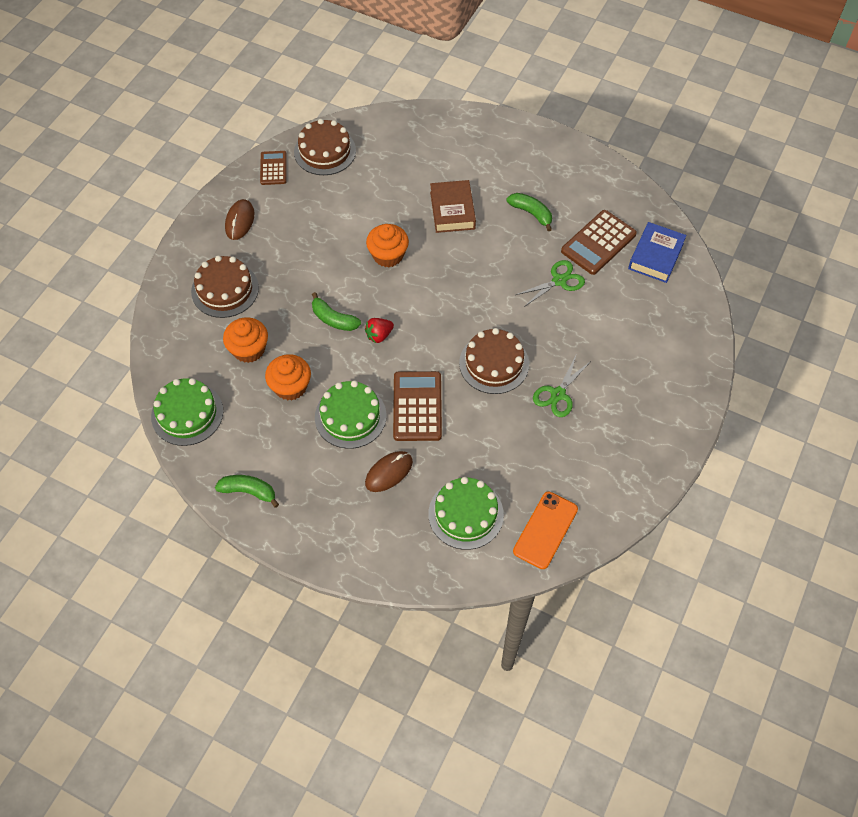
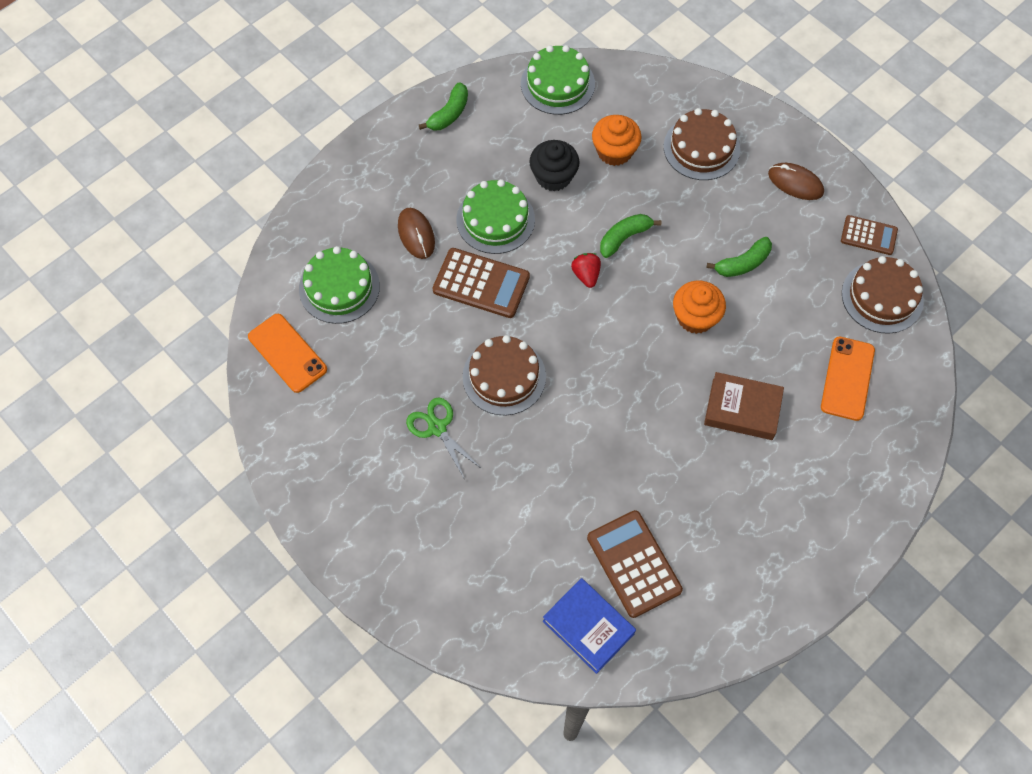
camera: 110 degrees right, 5 degrees up
orange cupcake [265,354,311,401] -> black cupcake [529,140,580,191]
green banana [507,193,552,231] -> green banana moved to [706,237,772,277]
green scissors [515,260,585,307] -> none
none -> orange phone [821,337,875,421]

